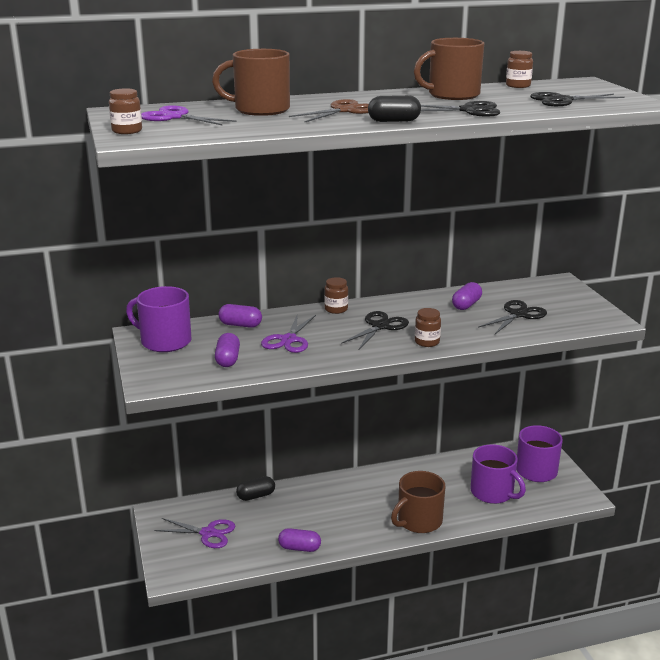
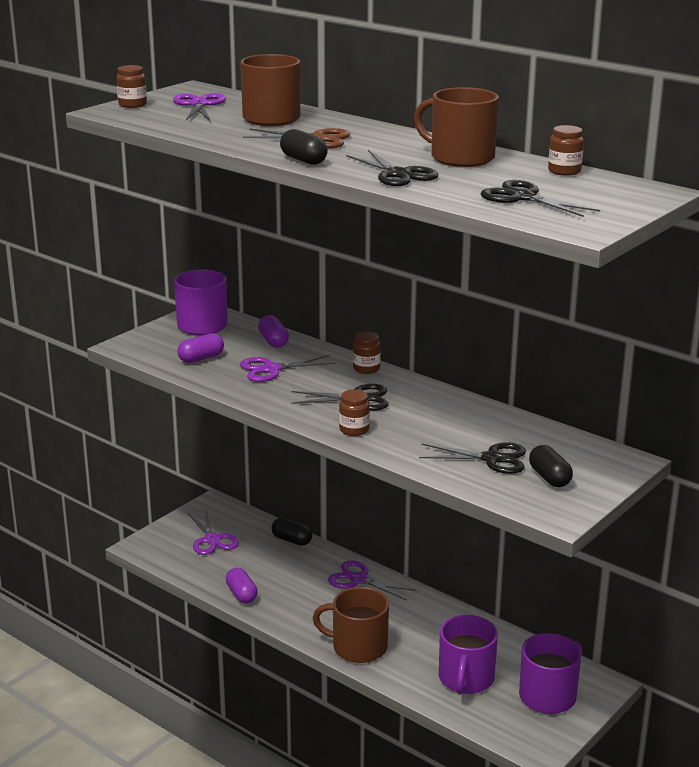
camera: 55 degrees right, 0 degrees up
purple capsule [452,282,482,310] -> none
none -> purple scissors [328,561,417,601]
none -> black capsule [529,445,573,487]

